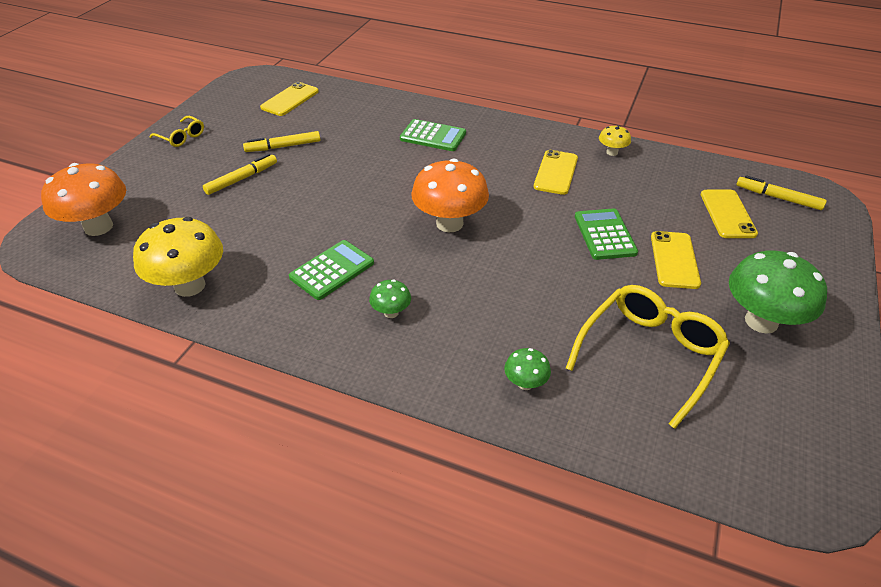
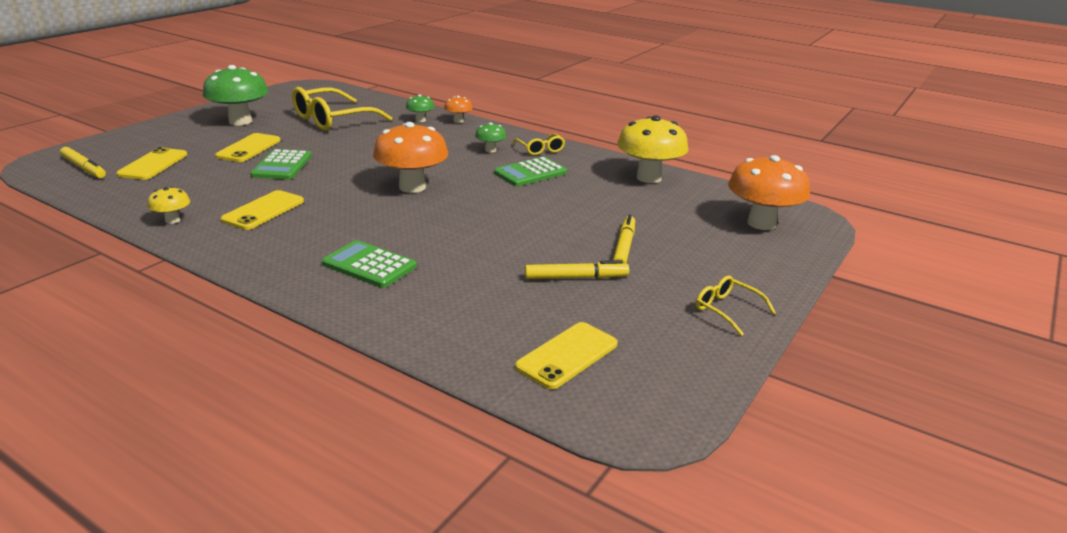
camera: 170 degrees left, 15 degrees down
yellow marker [203,154,277,195] -> yellow marker turned 135 degrees clockwise [613,215,635,264]
none -> orange mushroom [444,96,473,123]
none -> yellow glasses [513,134,565,155]

